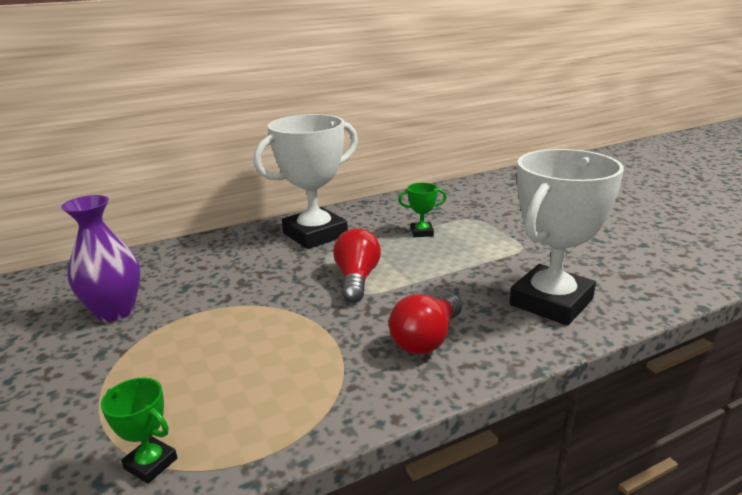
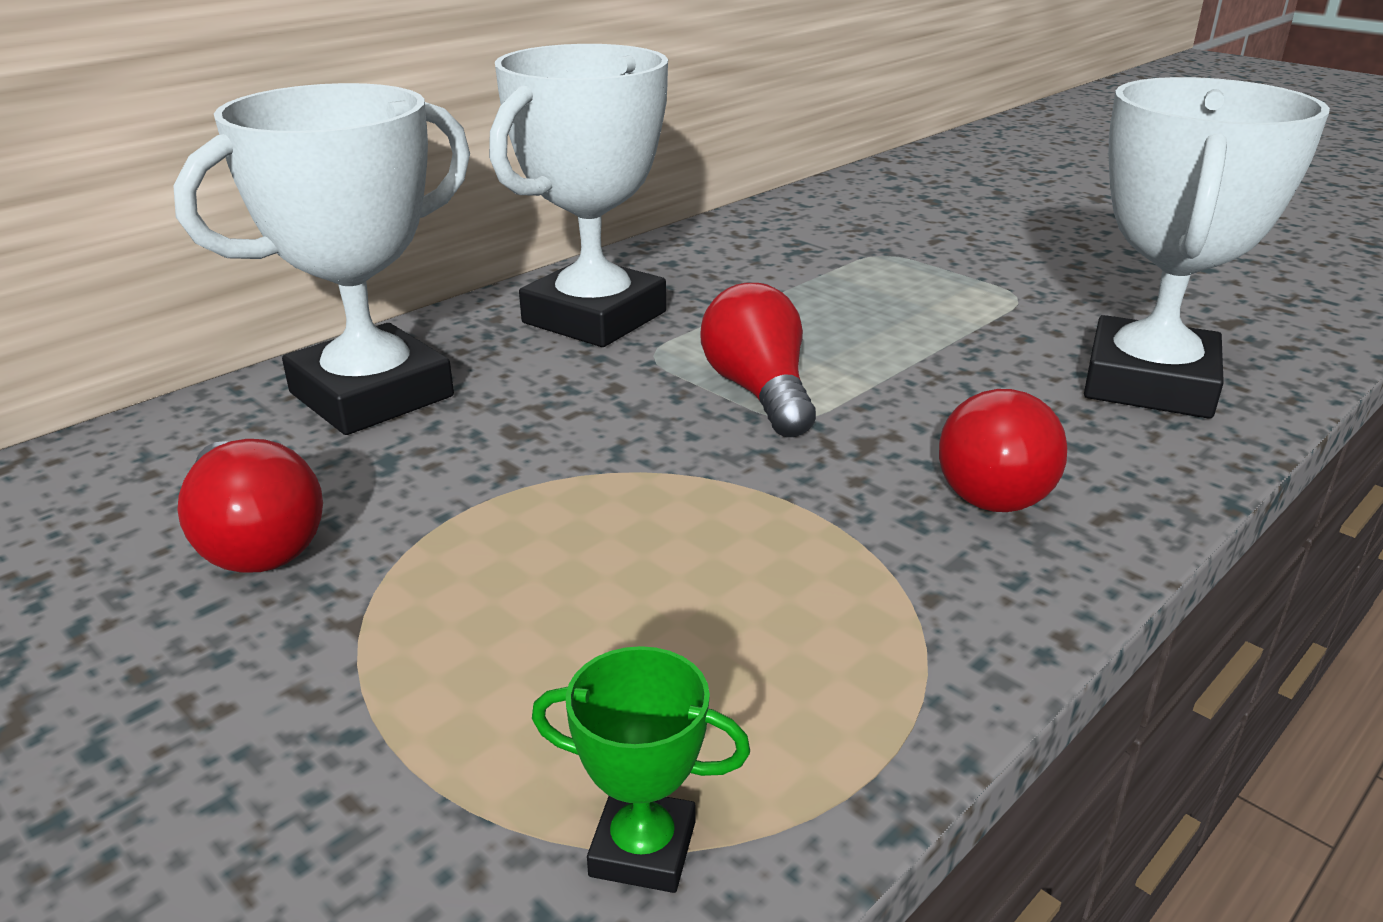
camera: 20 degrees left, 5 degrees up
purple vase [61,195,141,322] -> red light bulb [177,439,323,573]
green trophy [398,183,447,237] -> none
none -> white trophy [173,83,470,435]

